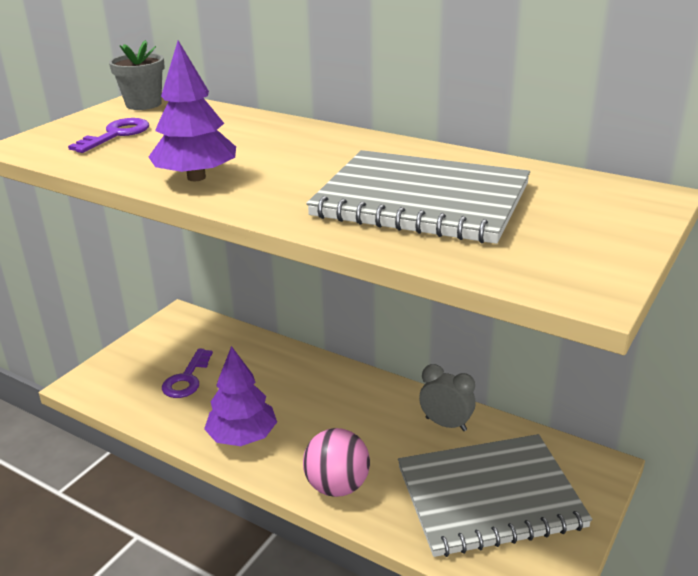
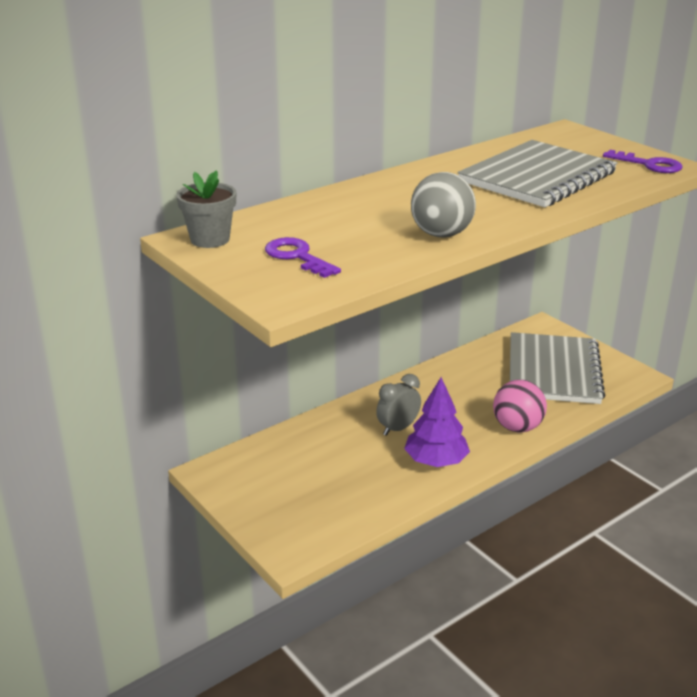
camera: 70 degrees left, 0 degrees up
purple tree [149,40,236,181] -> grey ball [411,172,476,238]
purple key [162,348,213,398] -> purple key moved to [603,150,683,173]
grey clock [419,364,476,431] -> grey clock moved to [376,374,421,436]

